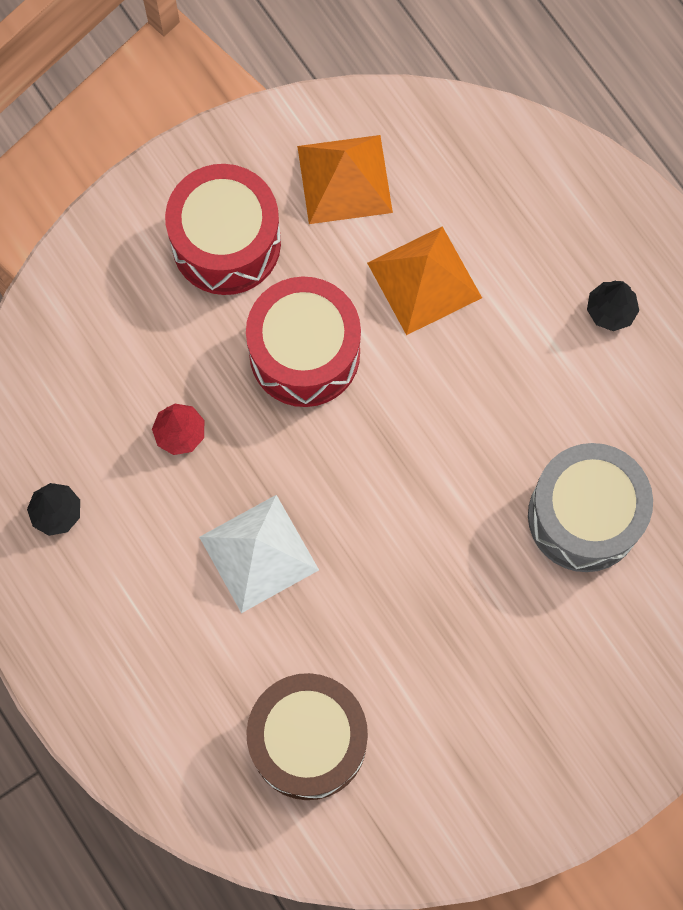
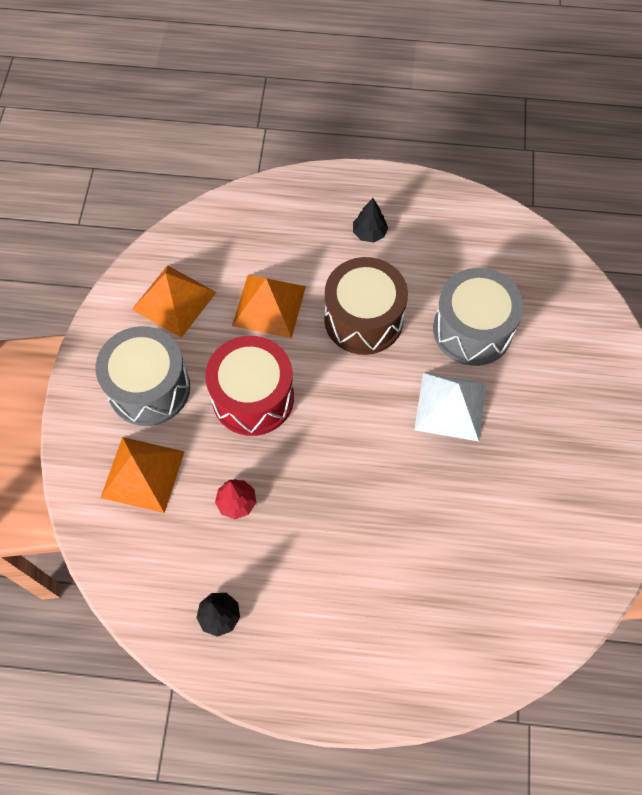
camera: 50 degrees left, 10 degrees down
red drum [165,164,281,295] -> grey drum [95,326,190,426]
white pyramid [199,495,319,613] -> white pyramid moved to [414,373,486,441]
brown drum [246,673,368,800] -> brown drum moved to [324,257,408,355]
none -> orange pyramid [101,437,185,513]

